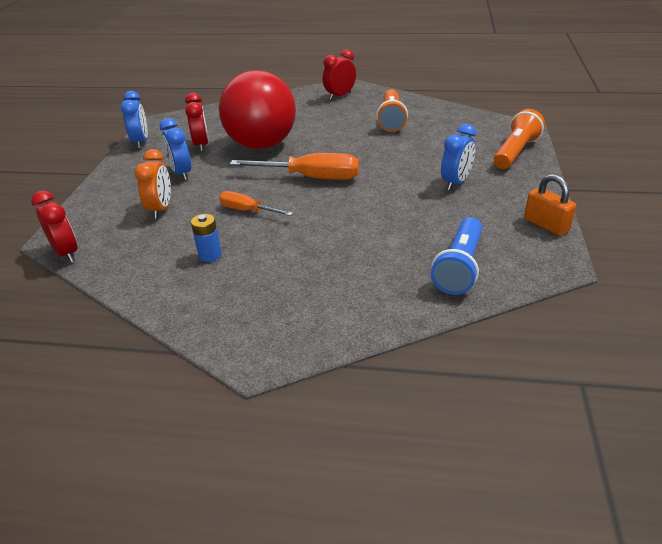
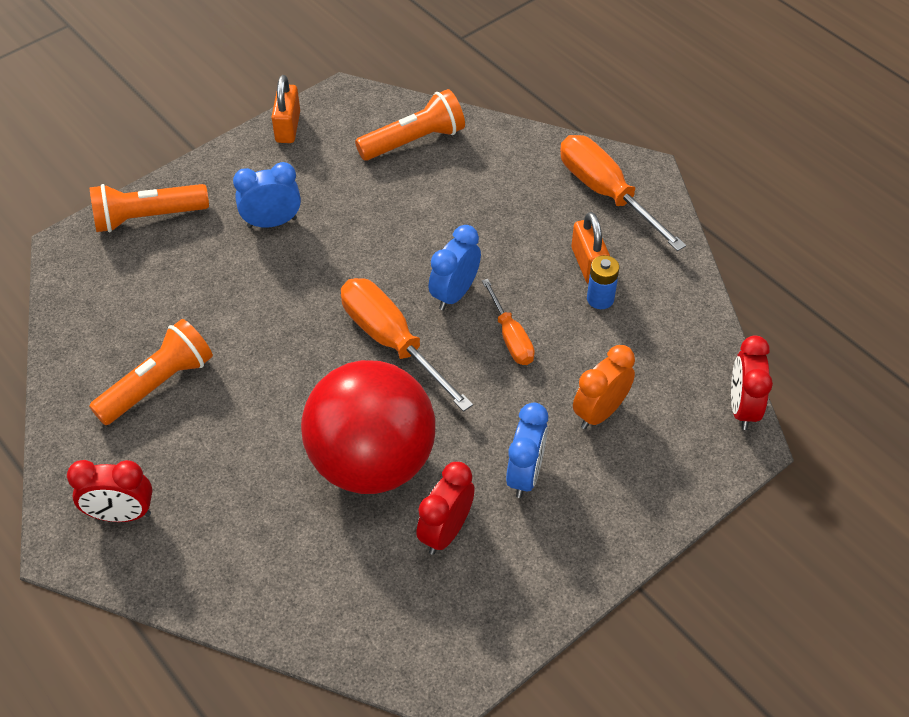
camera: 140 degrees left, 15 degrees up
blue clock [121,91,148,149] -> blue clock moved to [428,225,481,310]
blue flashlight [431,217,482,295] -> orange flashlight [355,89,465,161]
none -> orange screwdriver [560,135,686,251]
none -> orange padlock [572,212,610,284]

